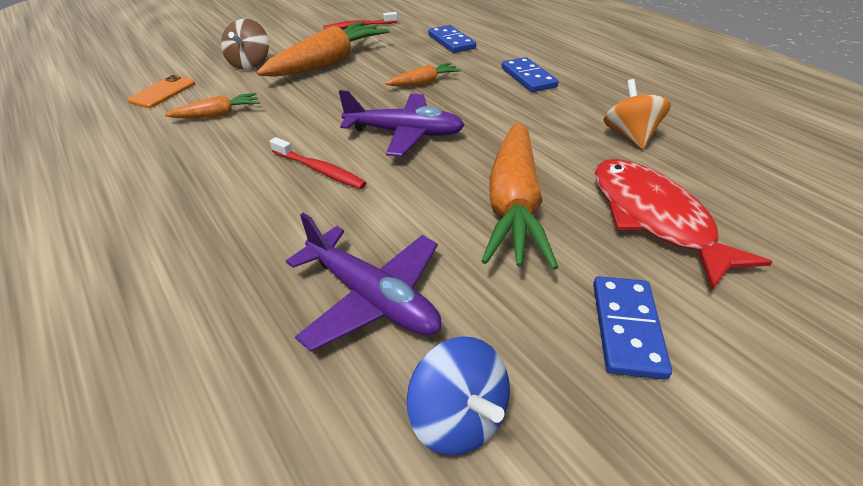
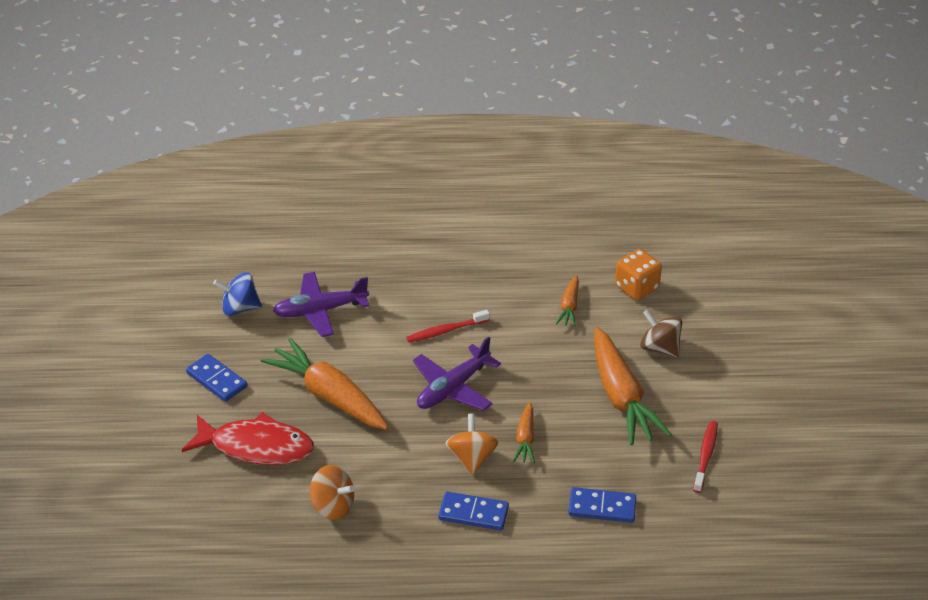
camera: 125 degrees right, 0 degrees up
orange phone [127,75,195,108] -> orange dice [615,249,662,300]
none -> orange spinning top [445,414,498,475]

